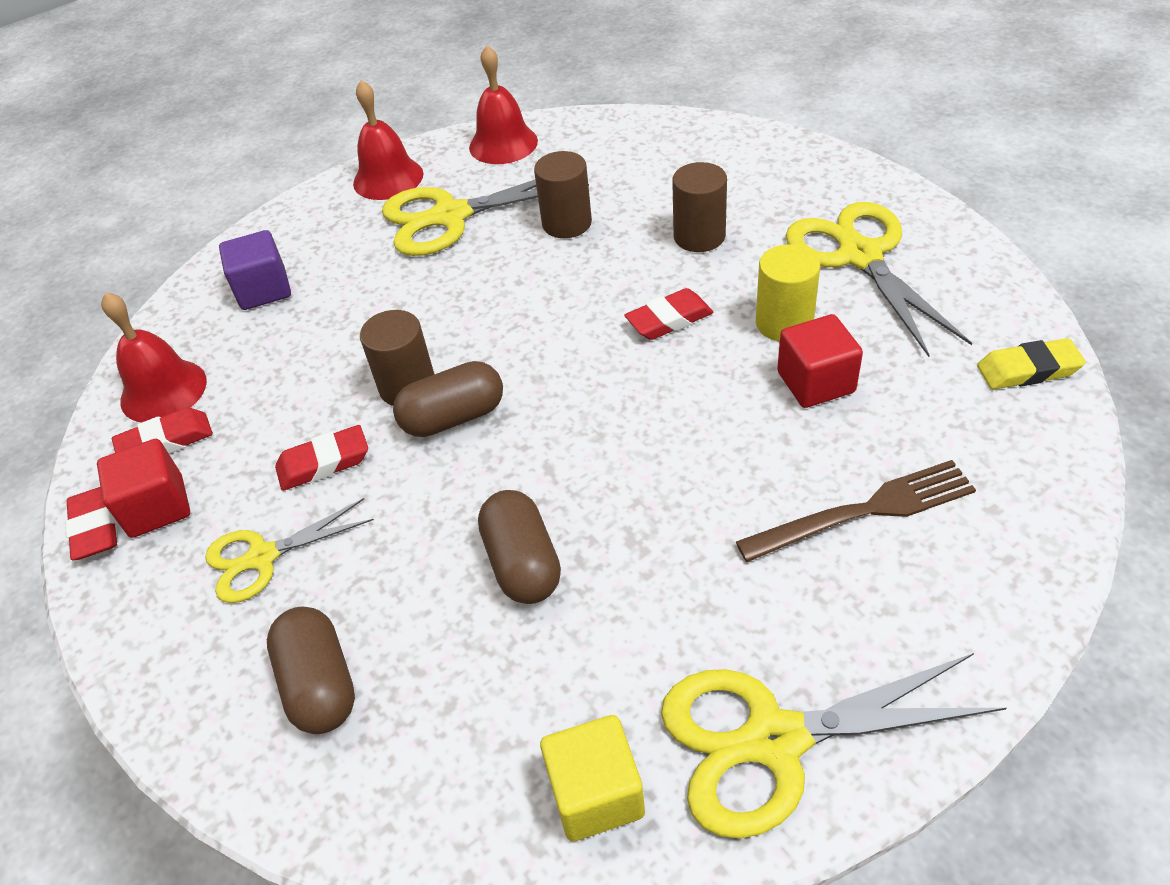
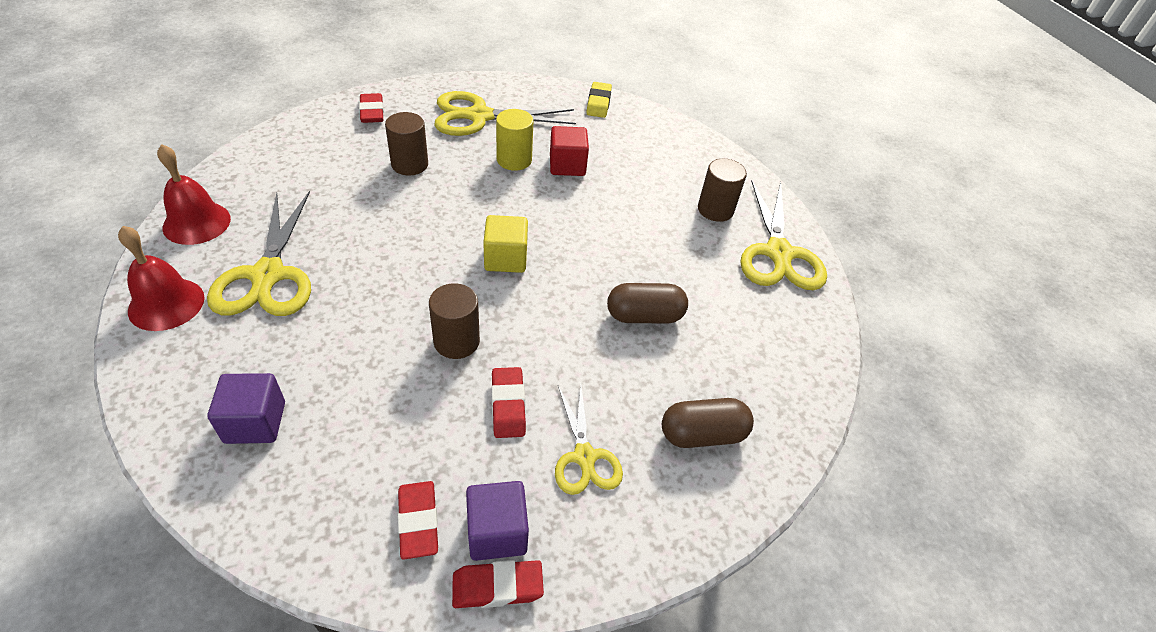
camera: 85 degrees left, 0 degrees up
red cube [97,439,190,538] -> purple cube [466,481,529,561]
red bell [101,292,207,423] -> none
brown capsule [393,361,503,437] -> none
brown cylinder [534,151,592,238] -> brown cylinder moved to [698,159,747,222]
yellow cube [540,715,645,841] -> yellow cube moved to [483,215,528,273]
red eraser [624,288,713,340] -> red eraser moved to [359,93,384,123]
brown fork [736,460,976,562] -> none

